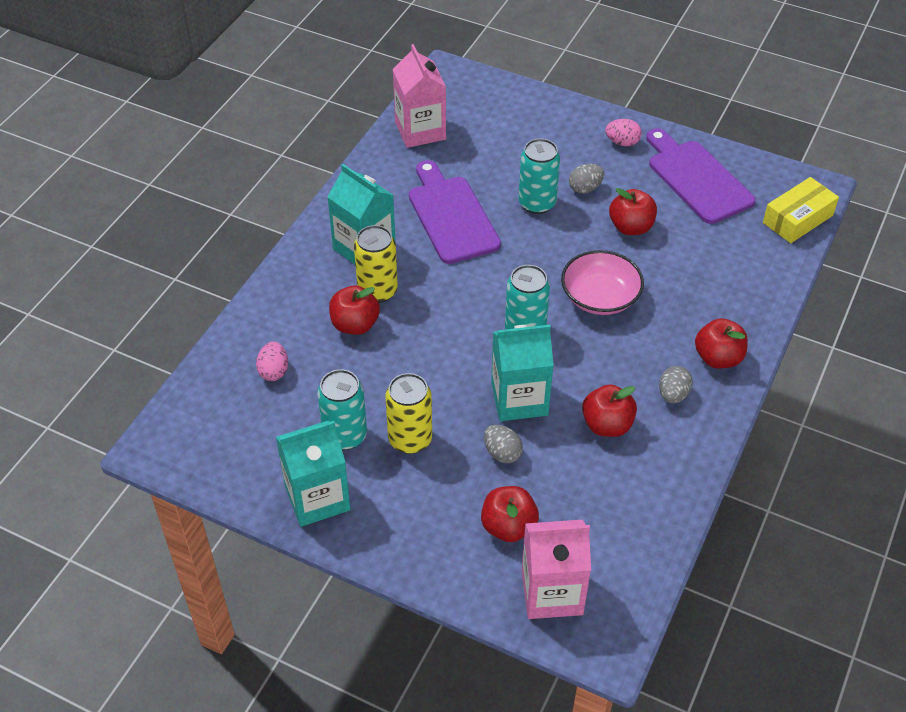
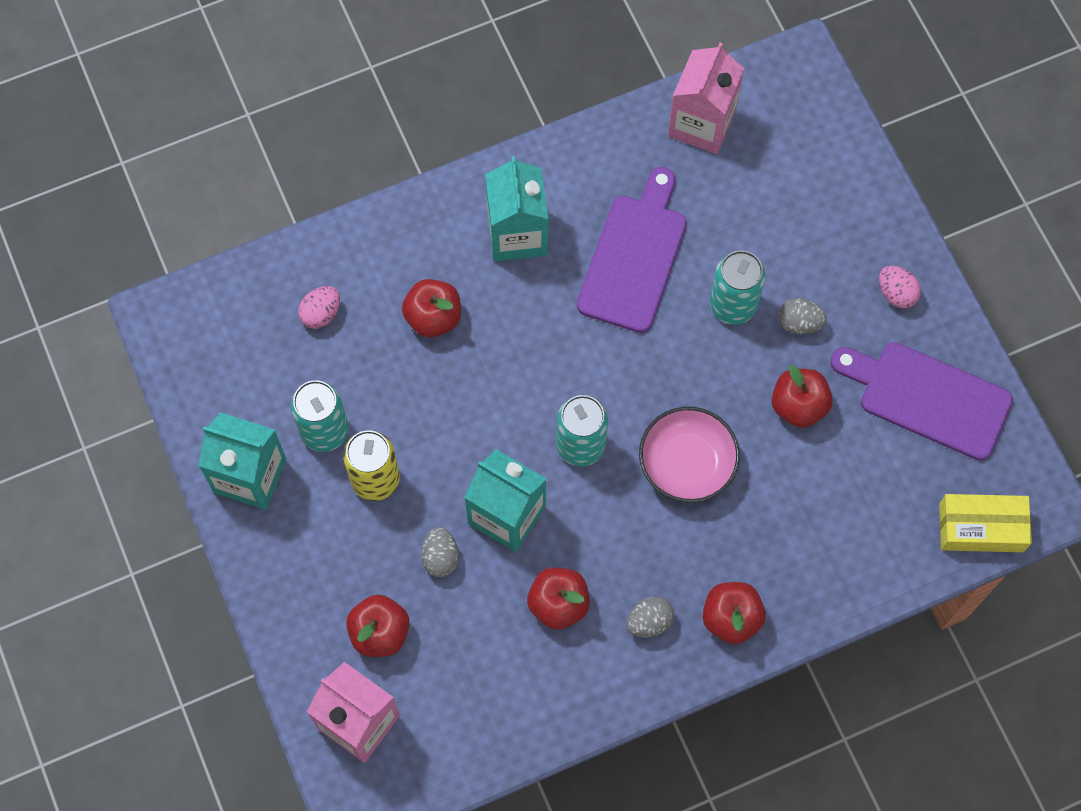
camera: 40 degrees right, 20 degrees up
yellow can [354,225,398,303] -> none
purple cutting board [646,128,756,224] -> purple cutting board turned 75 degrees counterclockwise [830,342,1013,461]

